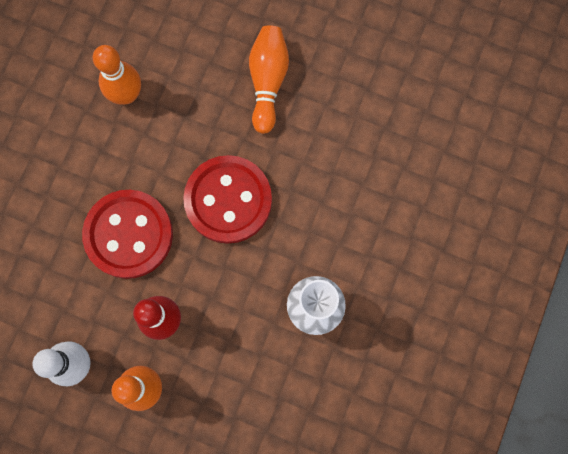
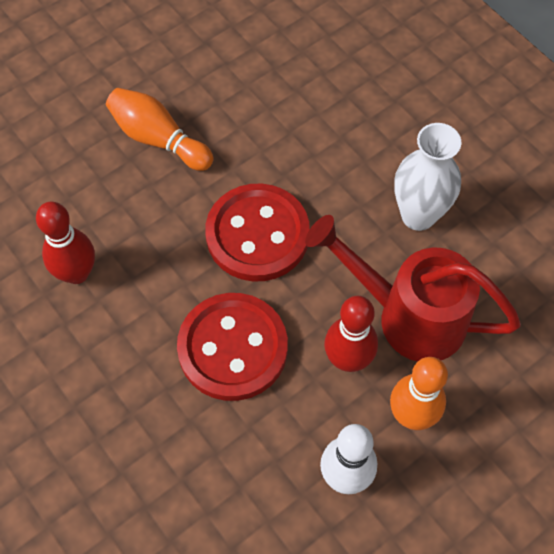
camera: 60 degrees left, 15 degrees down
orange bowling pin [93,45,141,105] -> red bowling pin [36,202,95,284]
none -> red watering can [305,215,521,362]

